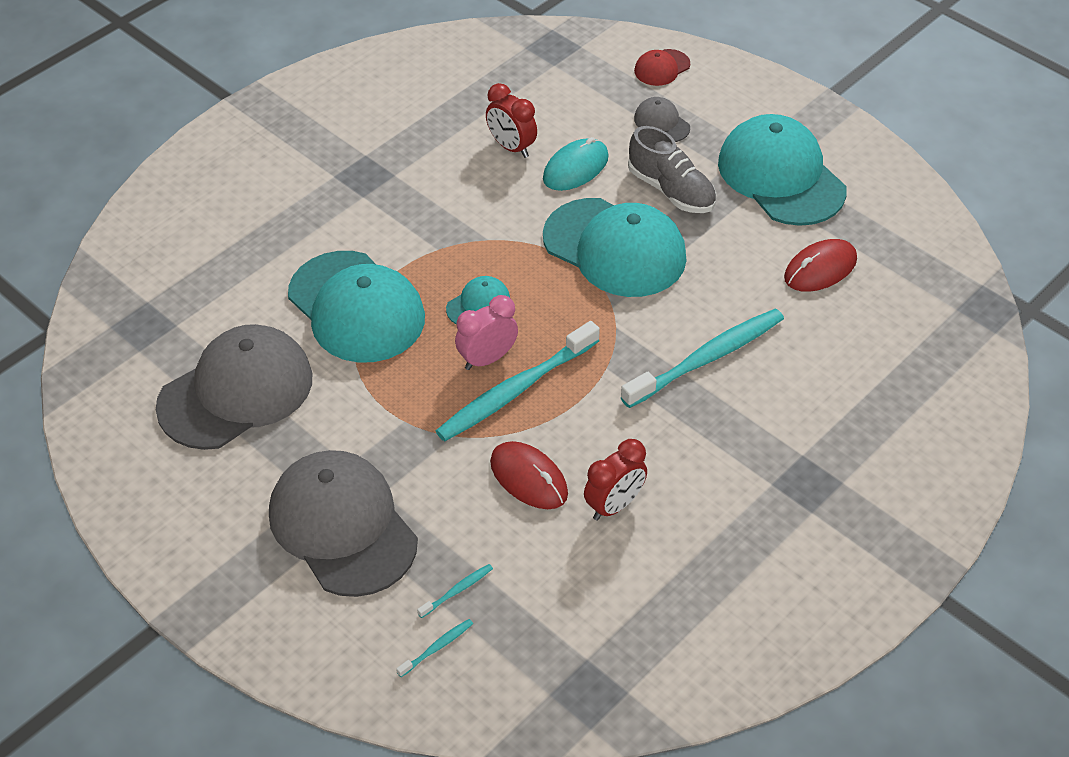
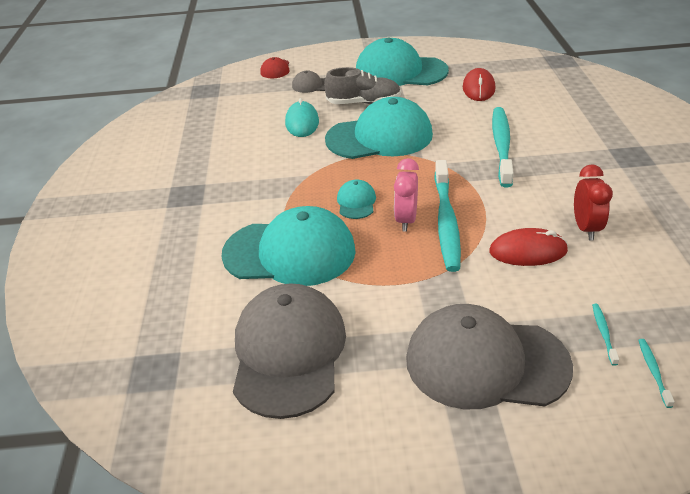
camera: 45 degrees left, 10 degrees down
red clock [486,83,537,158] -> none

